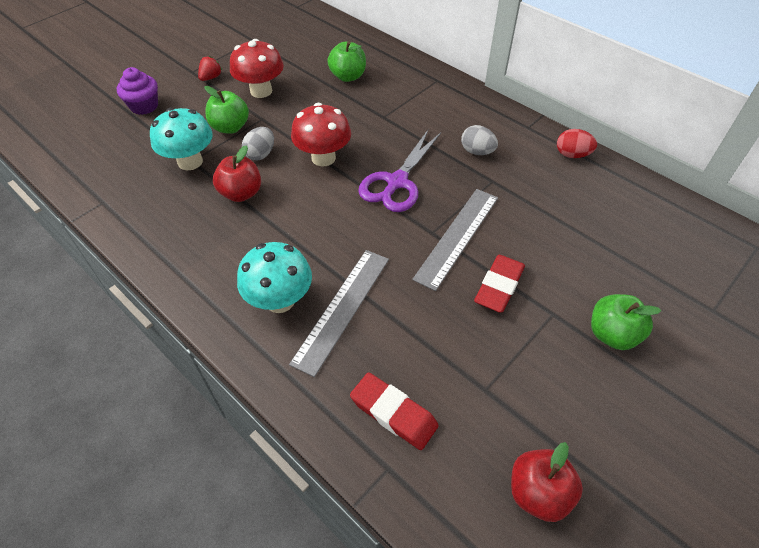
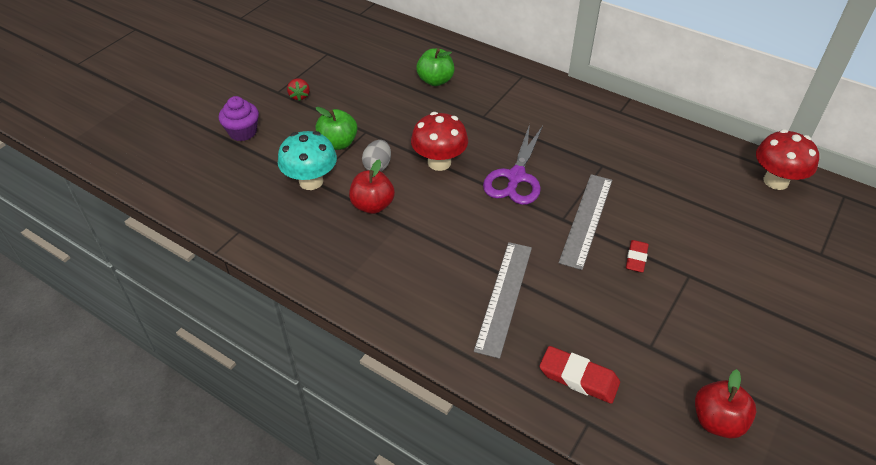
camera: 10 degrees left, 5 degrees down
red strawberry [198,56,222,81] -> red strawberry turned 150 degrees clockwise [287,78,310,101]
red mushroom [230,39,284,98] -> red mushroom moved to [756,129,819,190]
turquoise mushroom [237,242,312,313] -> none
grey egg [461,125,498,155] -> none
red eraser [474,255,525,313] -> red eraser [626,240,649,273], size x0.66
red egg [557,129,597,158] -> none
green apple [591,294,661,350] -> none

